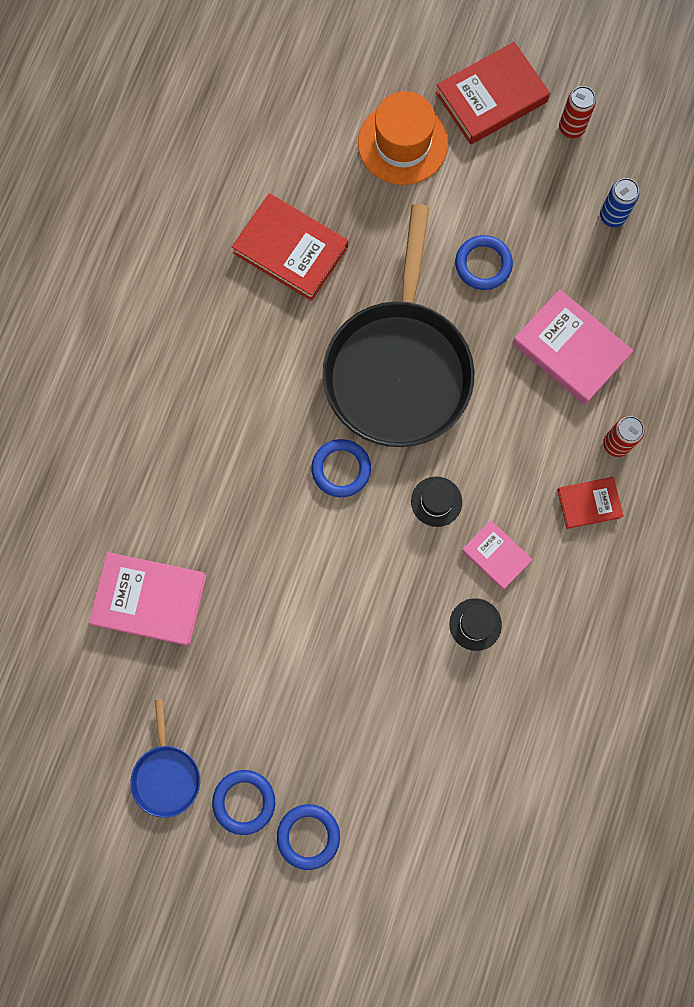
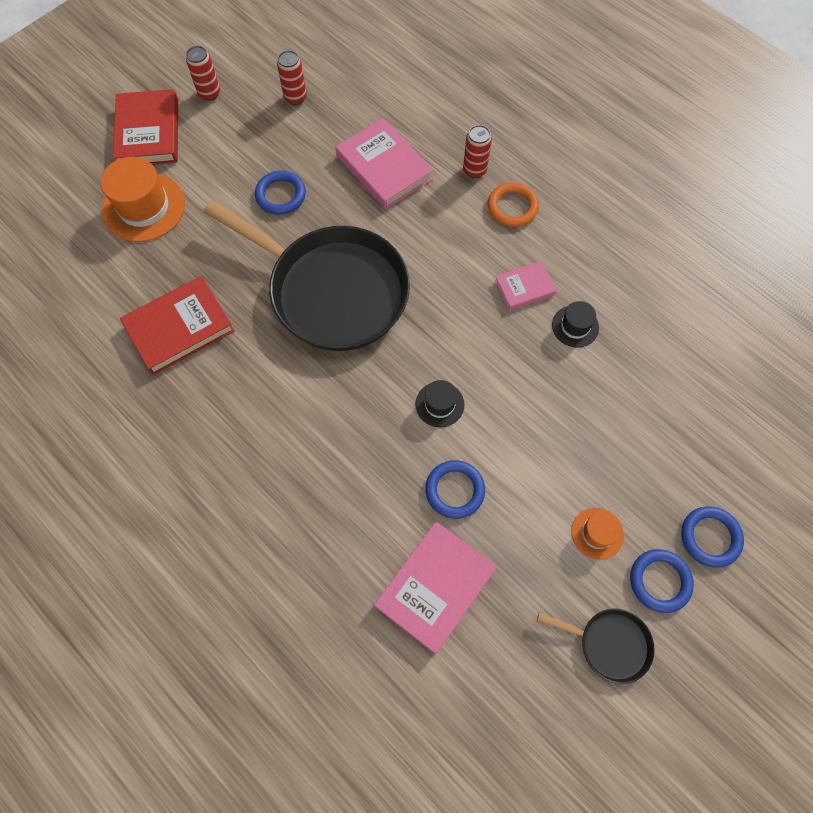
camera: 65 degrees left, 10 degrees down
blue pan [131,699,200,818] -> black pan [537,608,655,684]
blue ring [311,439,371,497] -> blue ring moved to [425,460,485,519]
black hat [411,476,462,527] -> black hat moved to [415,380,464,427]
pink book [513,289,633,405] -> pink book turned 75 degrees clockwise [336,118,433,210]
red book [557,477,624,529] -> orange ring [488,182,539,227]
blue can [600,178,639,227] -> red can [277,50,307,105]
none -> orange hat [571,508,624,560]

